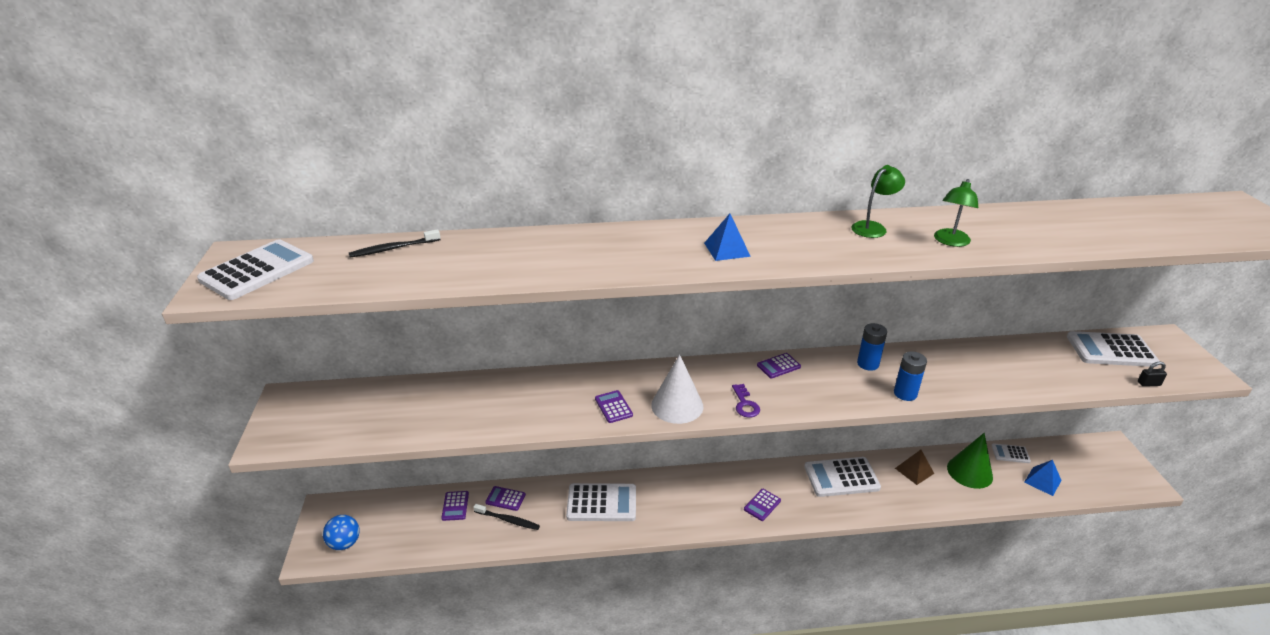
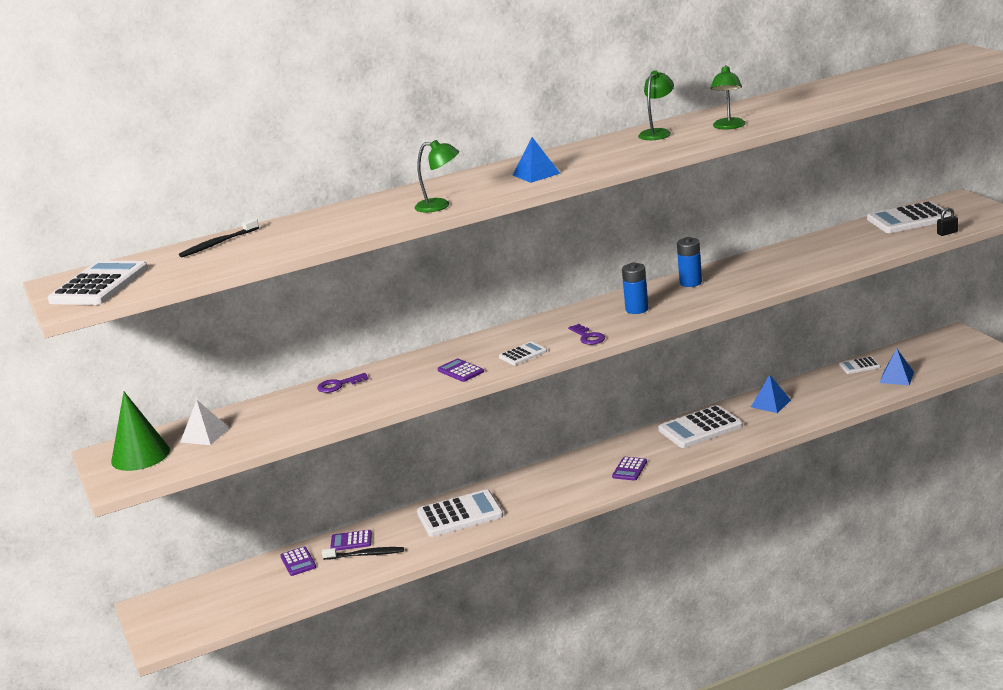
camera: 15 degrees left, 10 degrees down
blue ball [323,515,360,550] -> none
white cone [651,354,703,424] -> white calculator [499,341,547,365]
purple calculator [757,353,801,378] -> none
blue battery [894,351,927,401] -> blue battery moved to [622,262,649,314]
brown pyramid [895,450,934,485] -> blue pyramid [751,374,791,413]
green cone [947,433,993,489] -> green cone moved to [111,392,170,471]
none -> white pyramid [180,400,229,445]
none -> purple key [317,373,369,393]
none -> green lamp [415,140,459,212]

